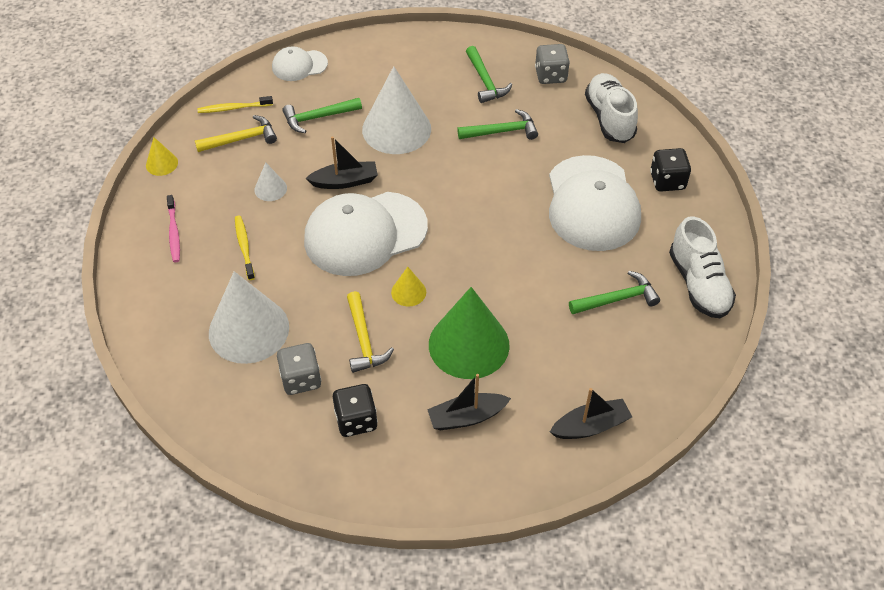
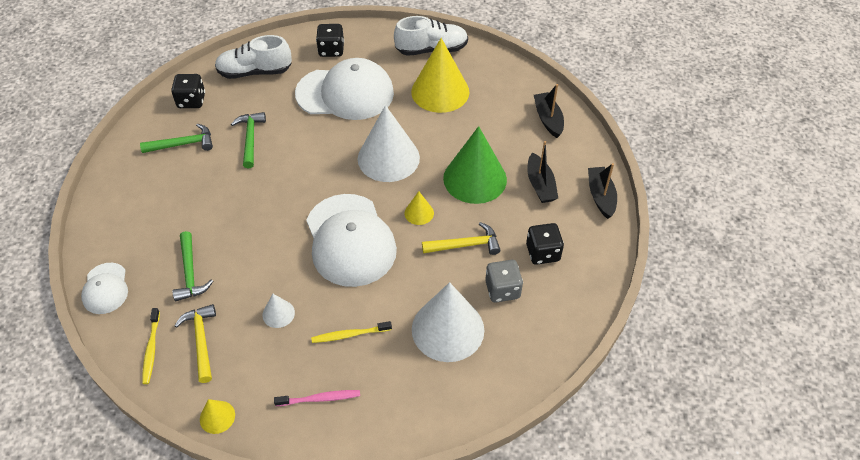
camera: 85 degrees left, 0 degrees up
black boat [306,136,378,189] -> black boat moved to [588,163,617,219]
white cone [362,66,431,154] -> white cone moved to [358,105,420,182]
grey dice [535,44,570,84] -> black dice [171,74,205,108]
green hammer [569,271,660,314] -> yellow cone [411,38,469,113]

